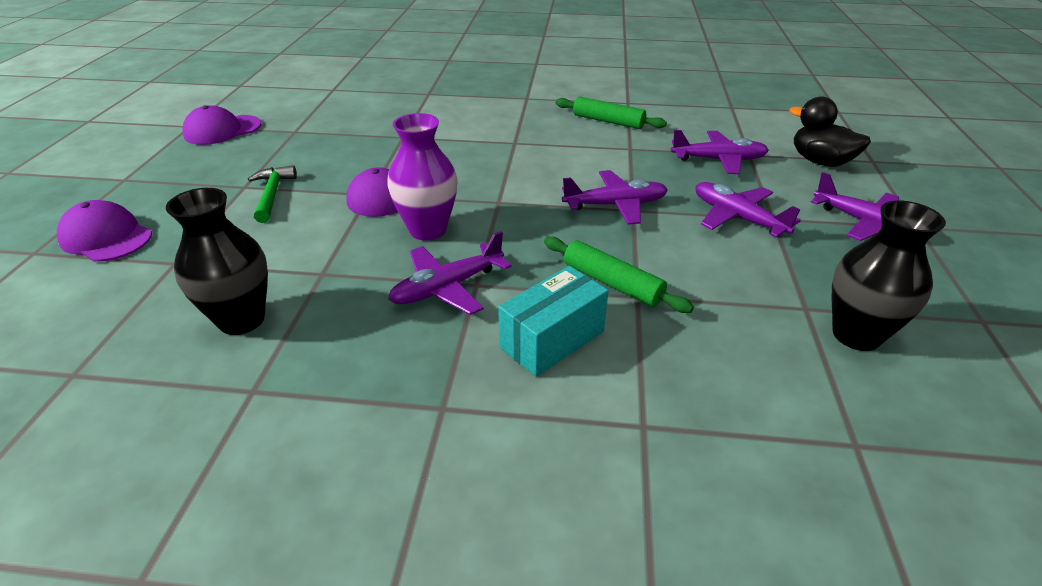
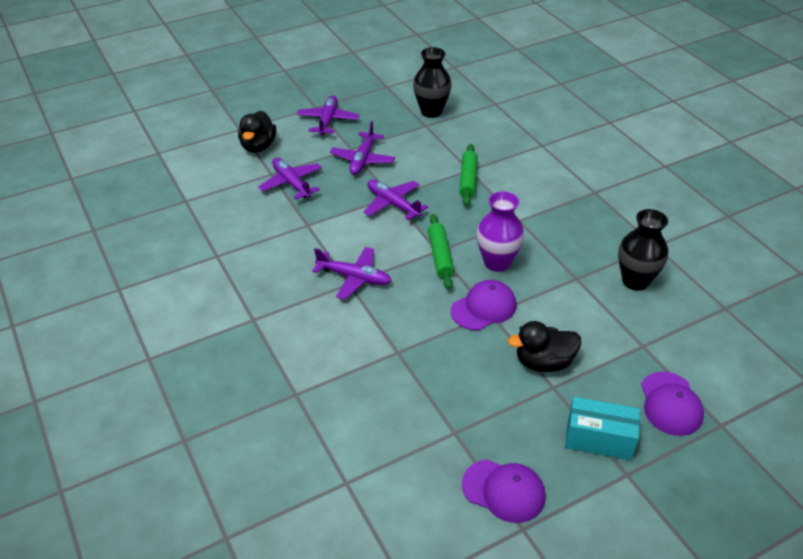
camera: 125 degrees left, 5 degrees up
green hammer [248,165,297,223] -> black duck [508,321,581,372]
purple plane [388,231,512,315] -> purple plane moved to [312,247,391,300]
turquoise box [498,266,609,377] -> turquoise box moved to [565,397,640,460]
green rolling pin [555,96,667,129] -> green rolling pin moved to [428,214,454,289]

